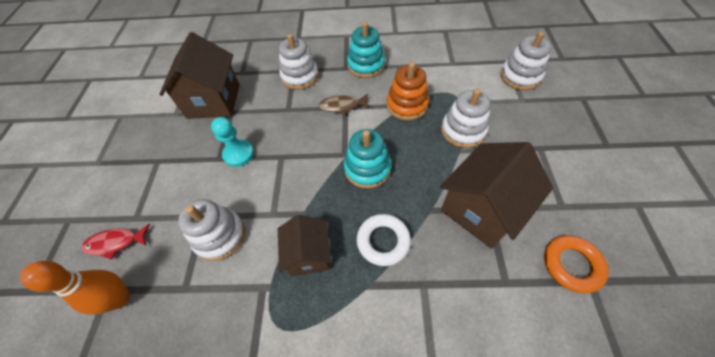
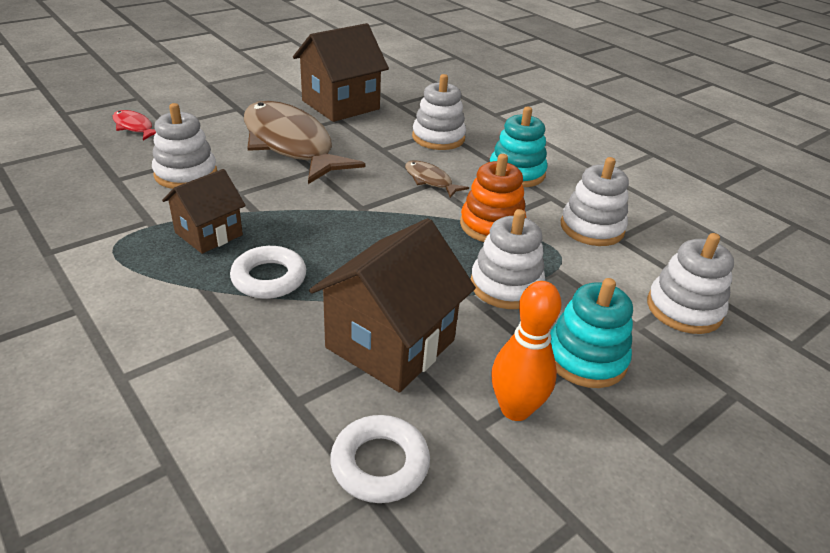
camera: 45 degrees right, 20 degrees down
orange bowling pin [20,261,130,315] -> orange bowling pin moved to [491,281,561,421]
turquoise pawn [211,117,254,167] -> brown fish [244,101,365,184]
turquoise stacking toy [344,129,391,189] -> turquoise stacking toy moved to [550,278,633,388]
brown house [440,142,553,249] -> brown house turned 60 degrees counterclockwise [309,218,476,393]
orange ring [544,235,609,293] -> white ring [330,415,430,503]
none -> white stacking toy [561,157,629,246]

